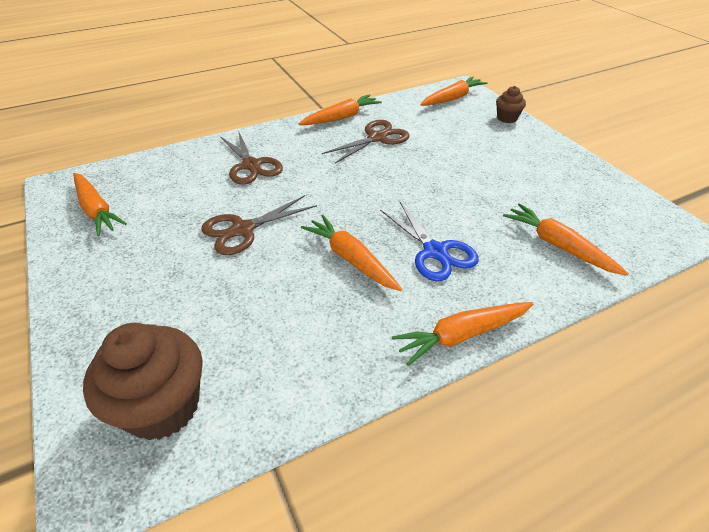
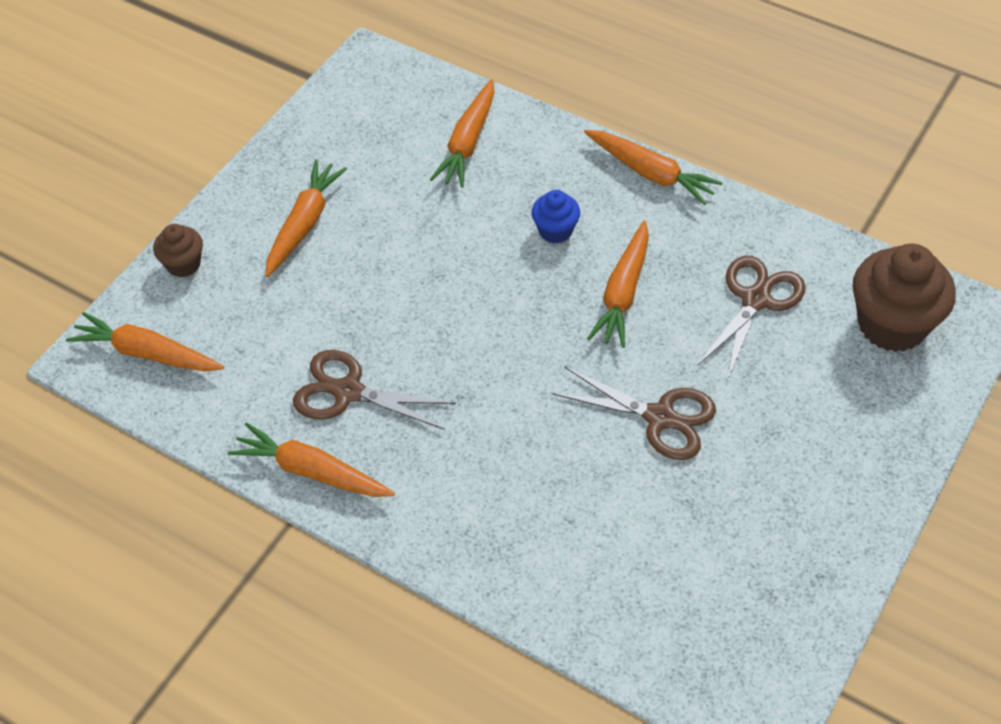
camera: 120 degrees left, 10 degrees up
orange carrot [73,173,127,236] -> orange carrot moved to [265,160,347,277]
brown scissors [220,133,283,185] -> brown scissors moved to [697,256,806,379]
blue scissors [380,202,479,281] -> blue cupcake [531,190,580,244]

